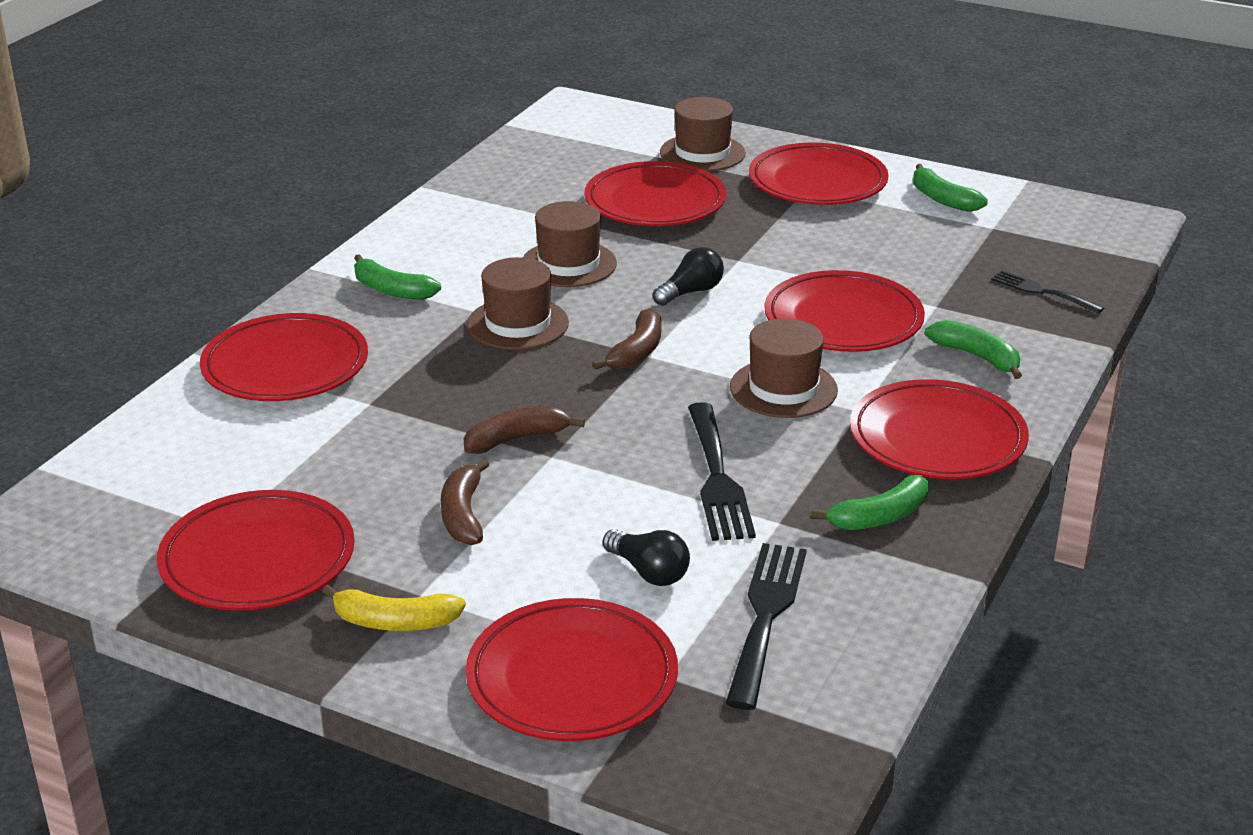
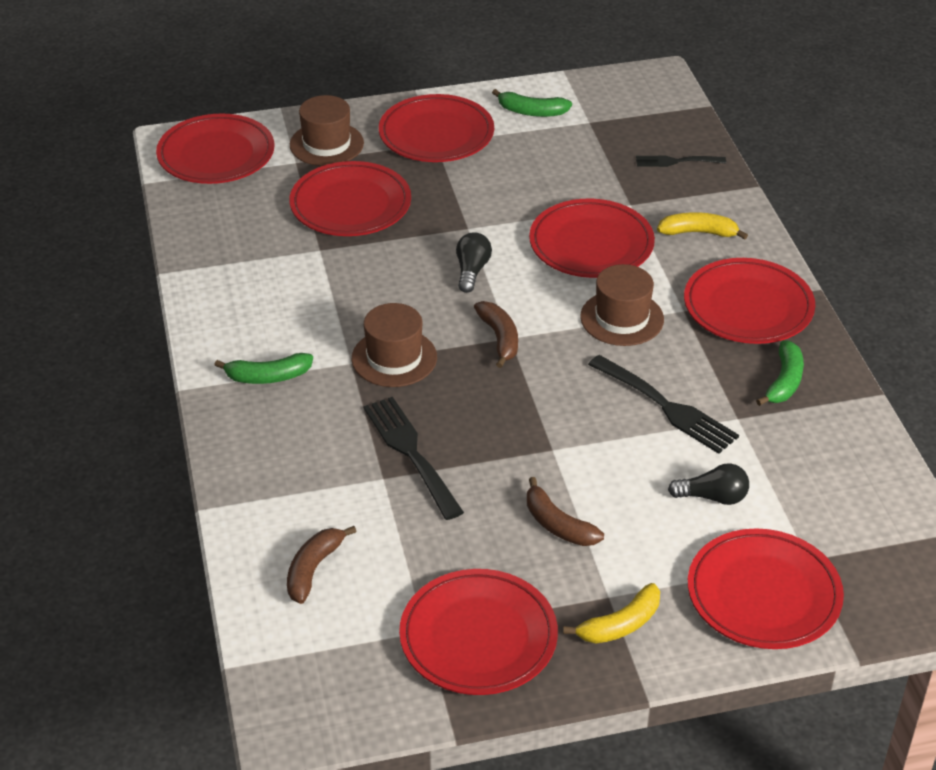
camera: 40 degrees left, 10 degrees up
red plate [200,313,368,401] -> red plate moved to [156,114,274,184]
brown banana [463,406,585,454] -> brown banana moved to [287,526,357,604]
brown hat [523,201,617,287] -> none
black fork [726,543,807,710] -> black fork moved to [364,397,464,520]
green banana [925,320,1022,379] -> yellow banana [657,212,748,239]

